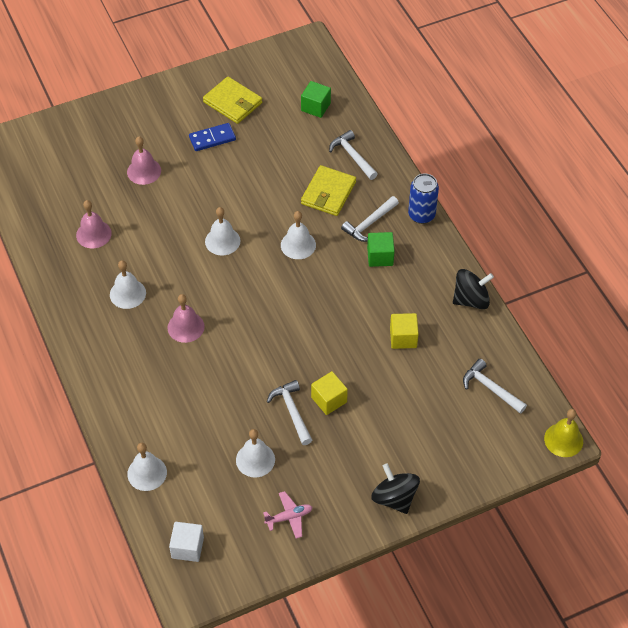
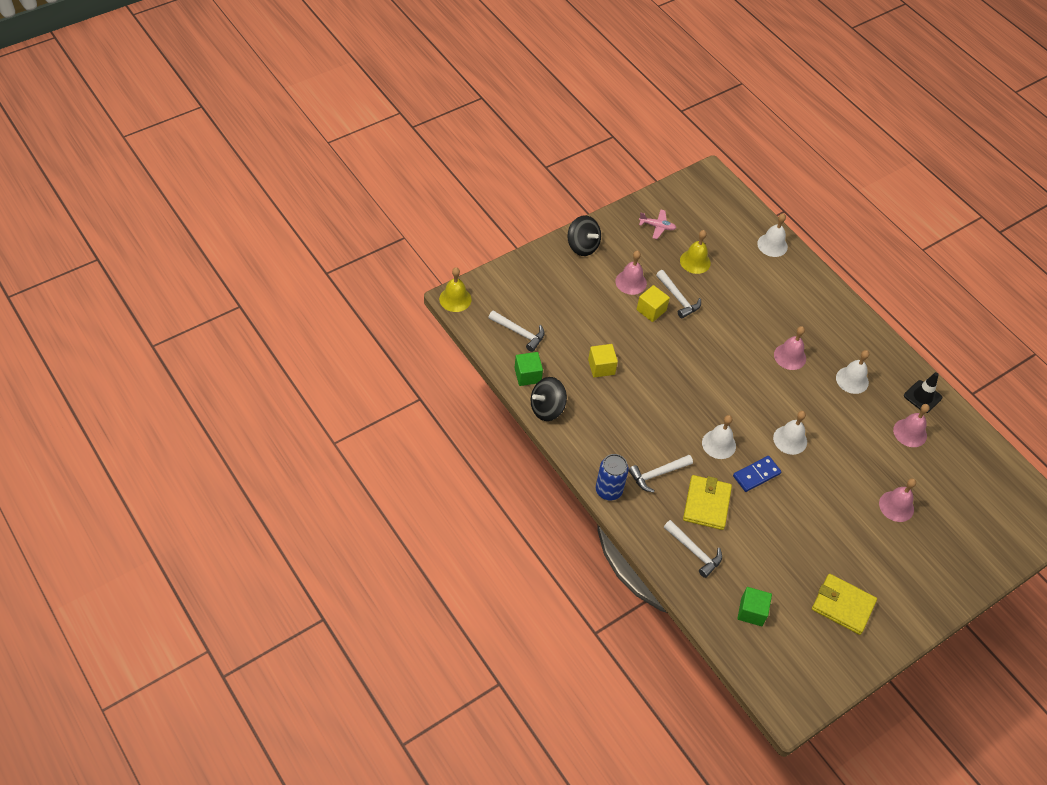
camera: 165 degrees right, 0 degrees up
white cube [169,522,204,562] -> none
blue domino [189,123,236,151] -> blue domino moved to [733,456,781,492]
white bell [236,429,275,477] -> yellow bell [680,230,711,274]
pink plane [263,491,313,539] -> pink plane turned 135 degrees counterclockwise [639,210,676,239]
white hammer [341,196,399,242] -> white hammer turned 150 degrees counterclockwise [629,455,693,493]
green cube [367,232,395,267] -> green cube moved to [515,352,543,386]
none -> pink bell [615,251,647,295]
none -> black traffic cone [904,372,942,413]

